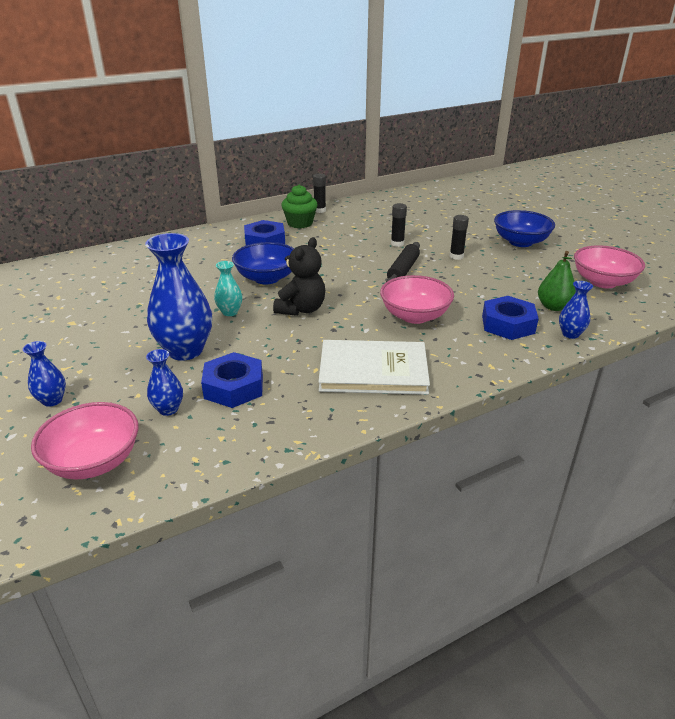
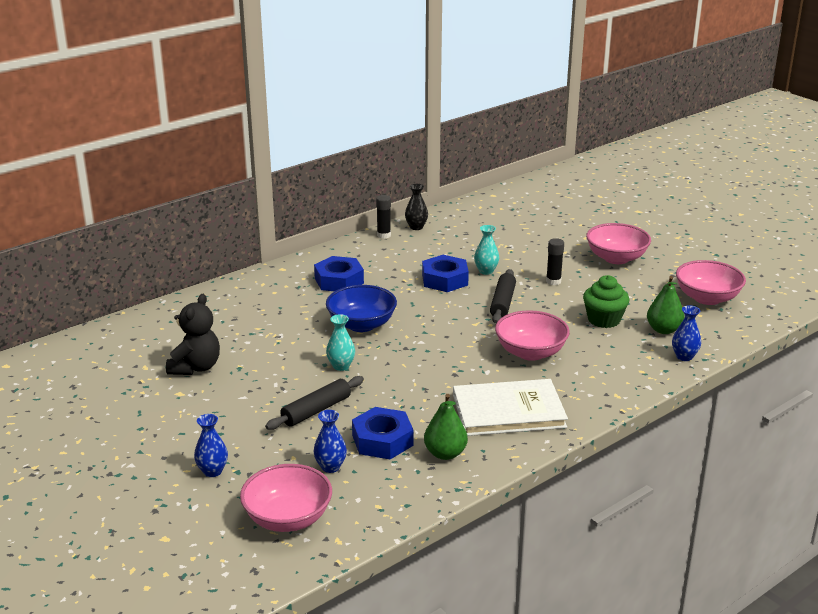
camera: 10 degrees left, 5 degrees down
blue vase [145,233,212,361] -> black rolling pin [265,376,364,430]
black teddy bear [273,237,325,316] -> black teddy bear moved to [166,294,220,375]
green cupcake [281,185,318,228] -> green cupcake moved to [583,275,629,328]
black glue stick [391,203,407,247] -> turquoise vase [474,225,499,275]
blue nut [482,296,539,340] -> blue nut moved to [422,255,469,292]
blue bowl [494,210,555,247] -> pink bowl [586,223,651,264]
none -> black vase [405,184,428,230]
none -> green pear [424,394,468,460]

